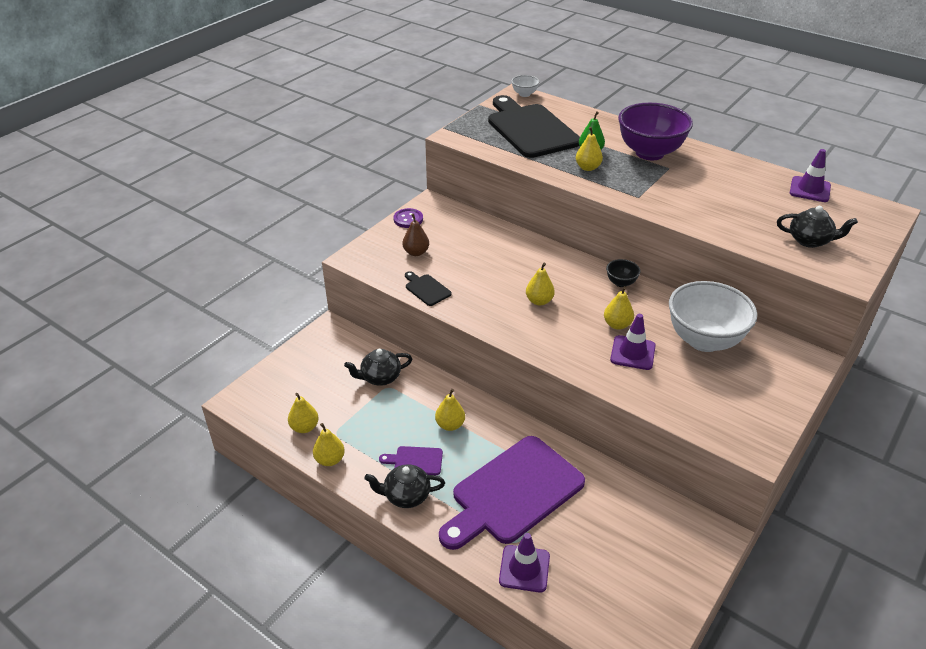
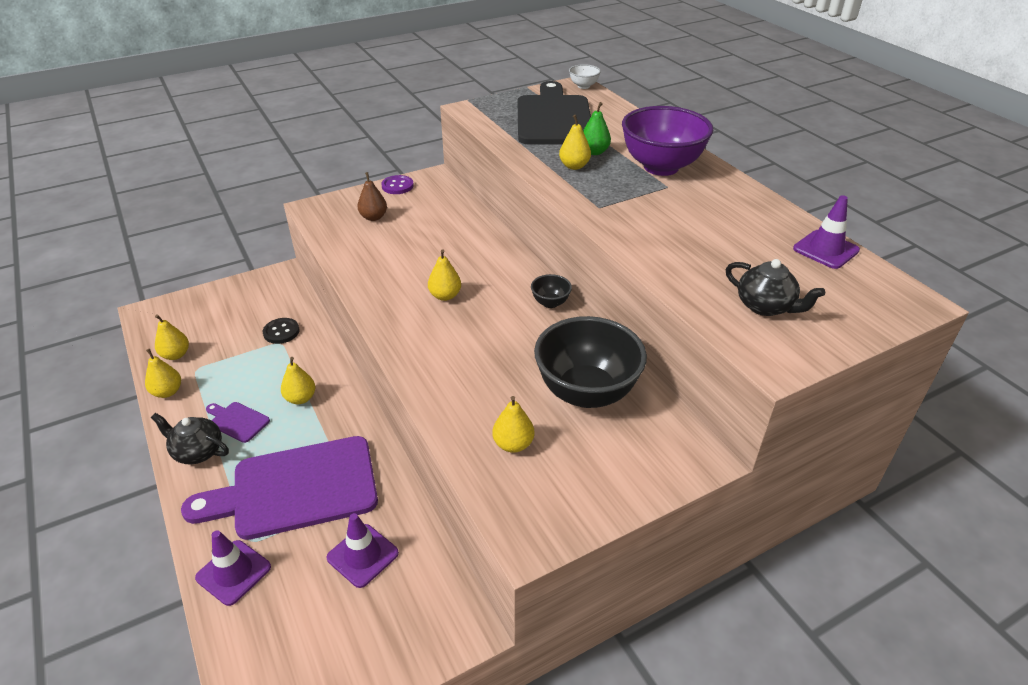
camera: 25 degrees right, 0 degrees up
black teapot [344,349,412,386] -> black button [263,318,299,344]
black cutting board [405,271,452,306] -> none
yellow pear [604,286,634,330] -> yellow pear moved to [492,396,535,453]
purple traffic cone [610,314,656,370] -> purple traffic cone moved to [327,513,399,588]
white bowl [669,281,757,352] -> black bowl [534,316,647,408]

